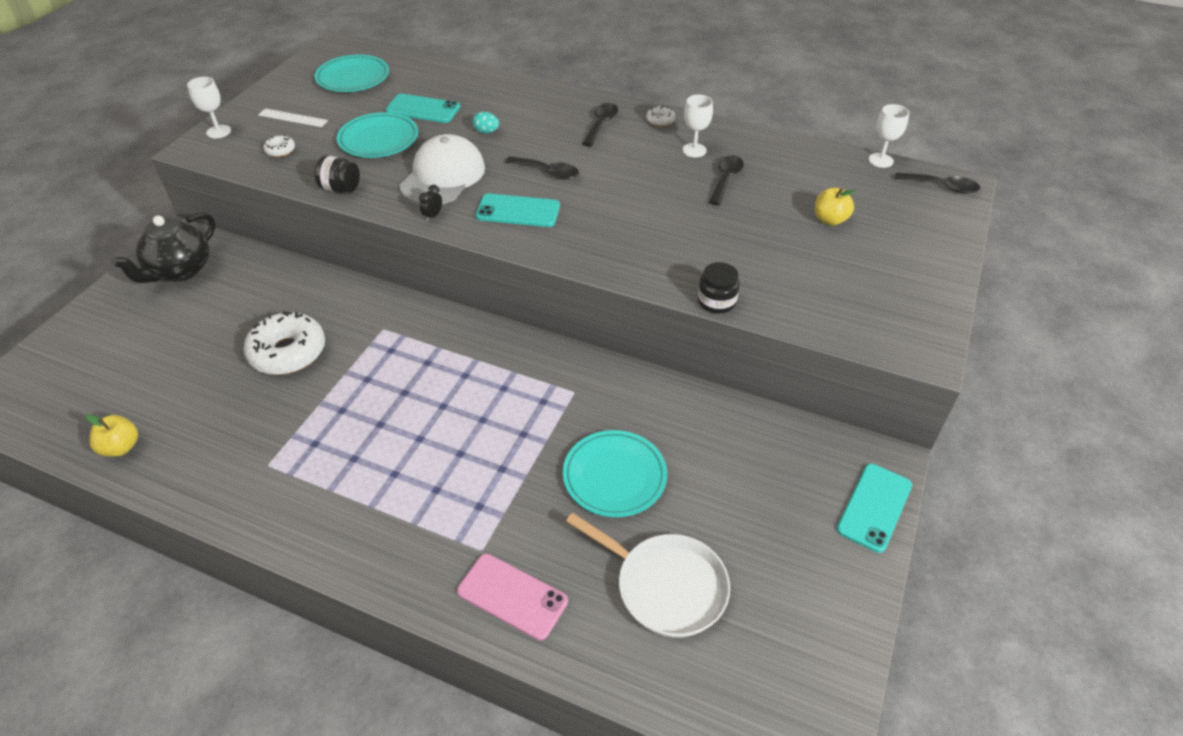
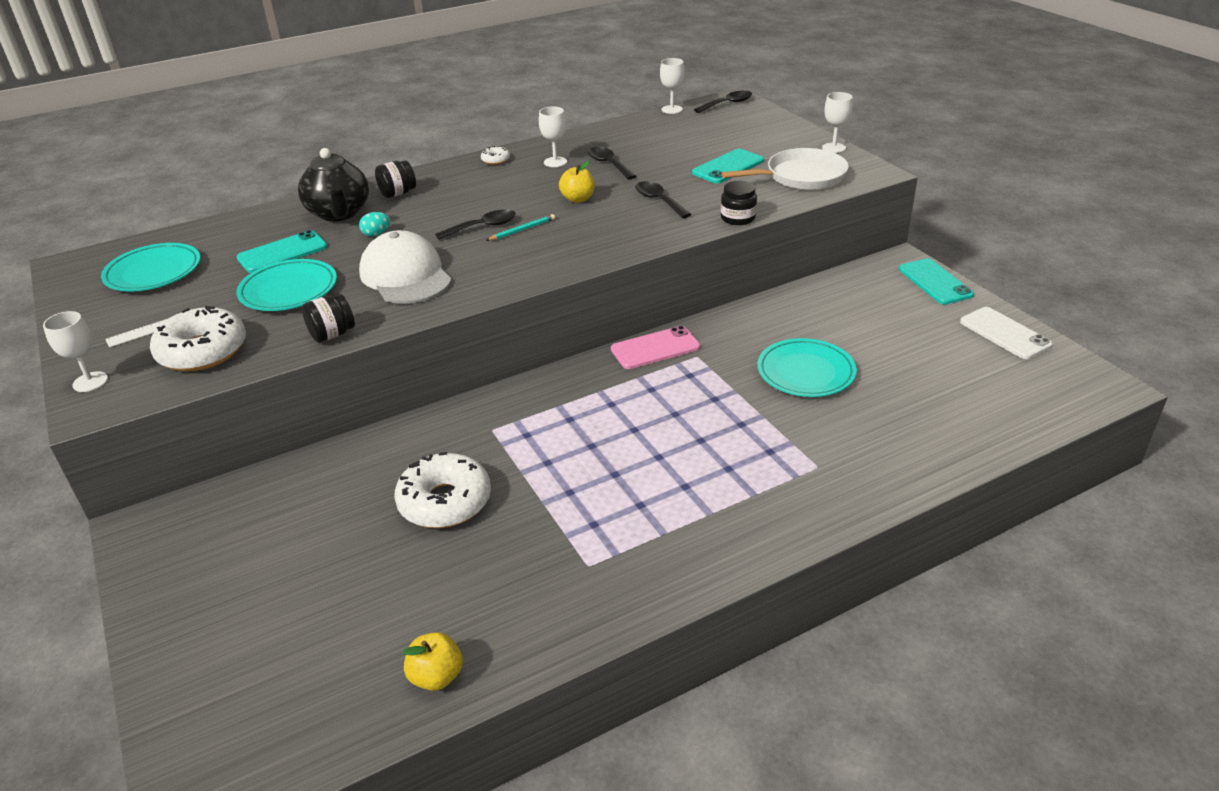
camera: 50 degrees left, 10 degrees down
black teapot [111,212,215,283] -> black teapot moved to [298,148,369,222]
white donut [263,135,295,157] -> white donut [150,306,246,372], size x2.27
black clock [419,185,442,221] -> none
pink phone [457,554,568,640] -> pink phone moved to [611,326,700,369]
turquoise phone [476,193,560,227] -> turquoise phone moved to [692,149,764,183]
white pan [566,513,730,638] -> white pan moved to [721,148,849,190]
black spoon [583,103,618,147] -> black spoon moved to [635,181,691,218]
yellow apple [815,188,857,226] -> yellow apple moved to [559,161,595,203]
none -> black jar [375,160,416,198]
none -> turquoise pencil [486,214,555,241]
none -> white goblet [822,92,853,153]
none -> white phone [960,307,1052,359]

